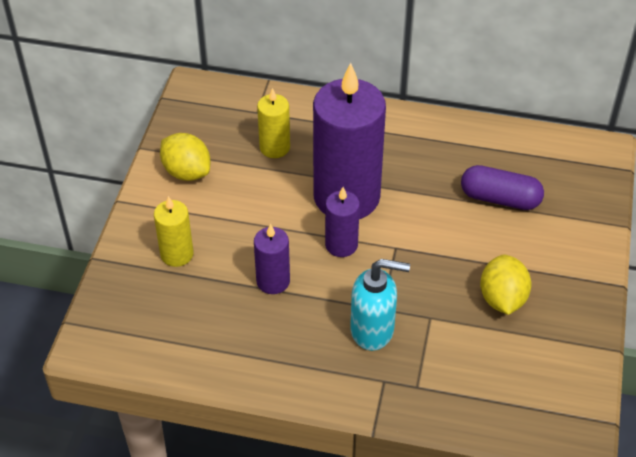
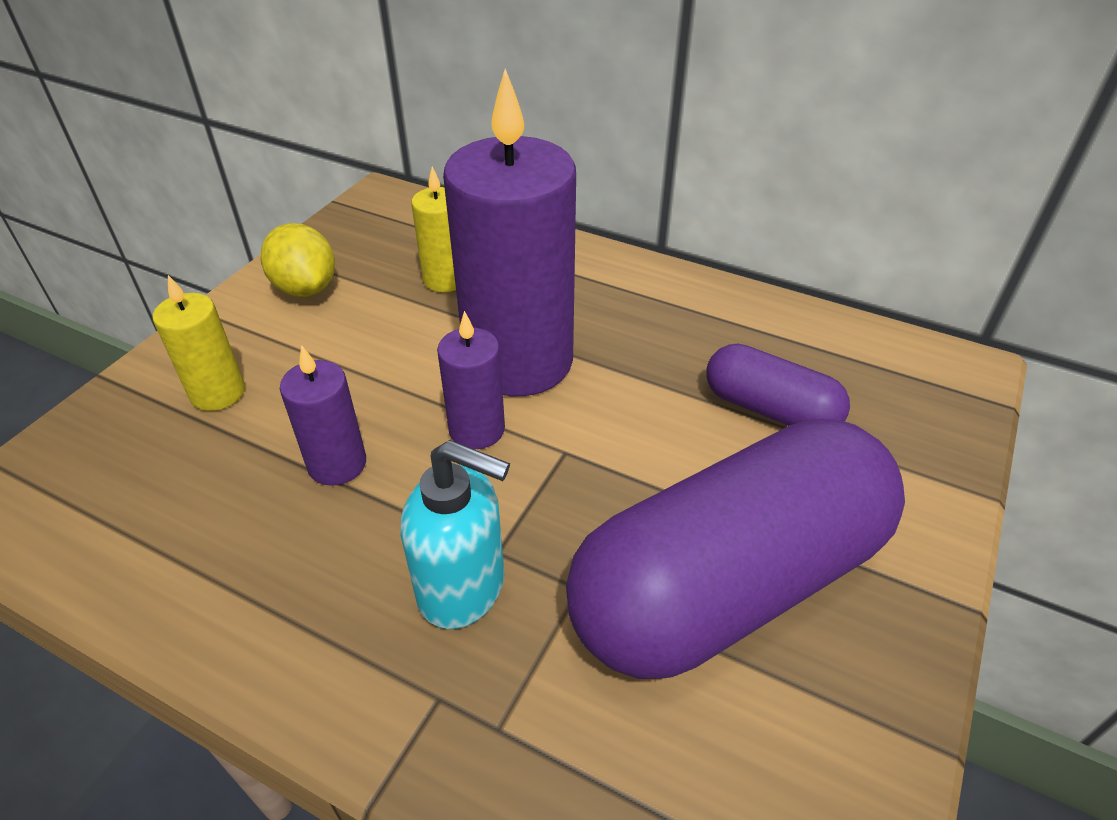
camera: 15 degrees right, 5 degrees down
yellow lemon [480,255,531,315] -> purple capsule [566,419,905,679]

